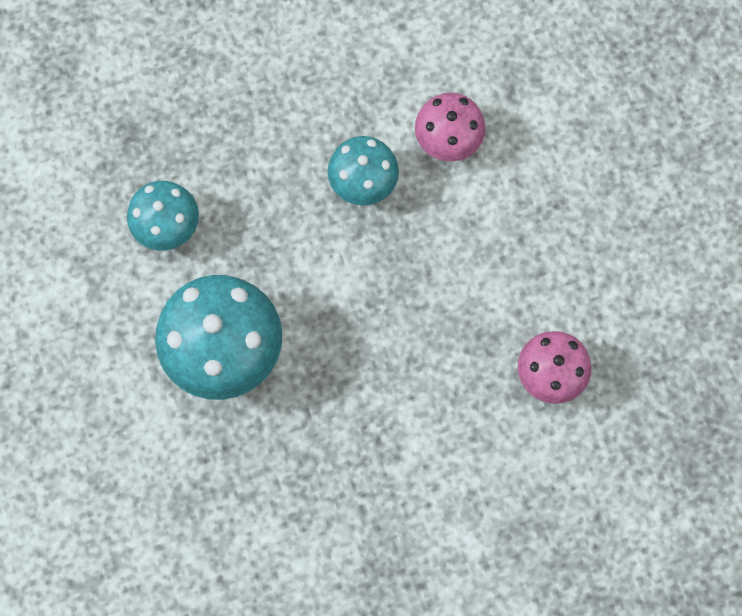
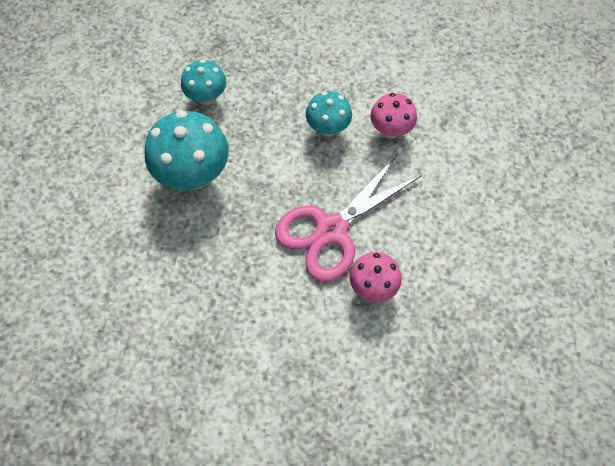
camera: 30 degrees right, 10 degrees down
none -> pink scissors [275,155,422,282]

